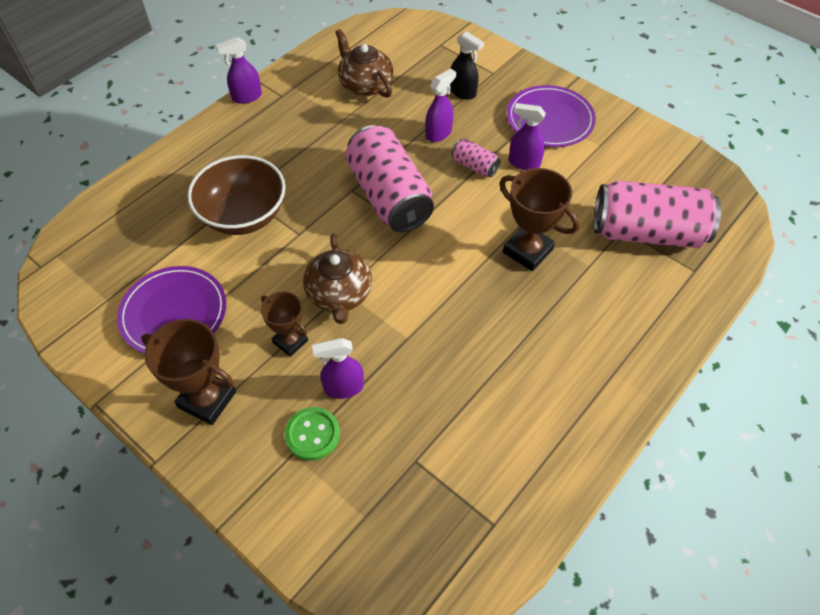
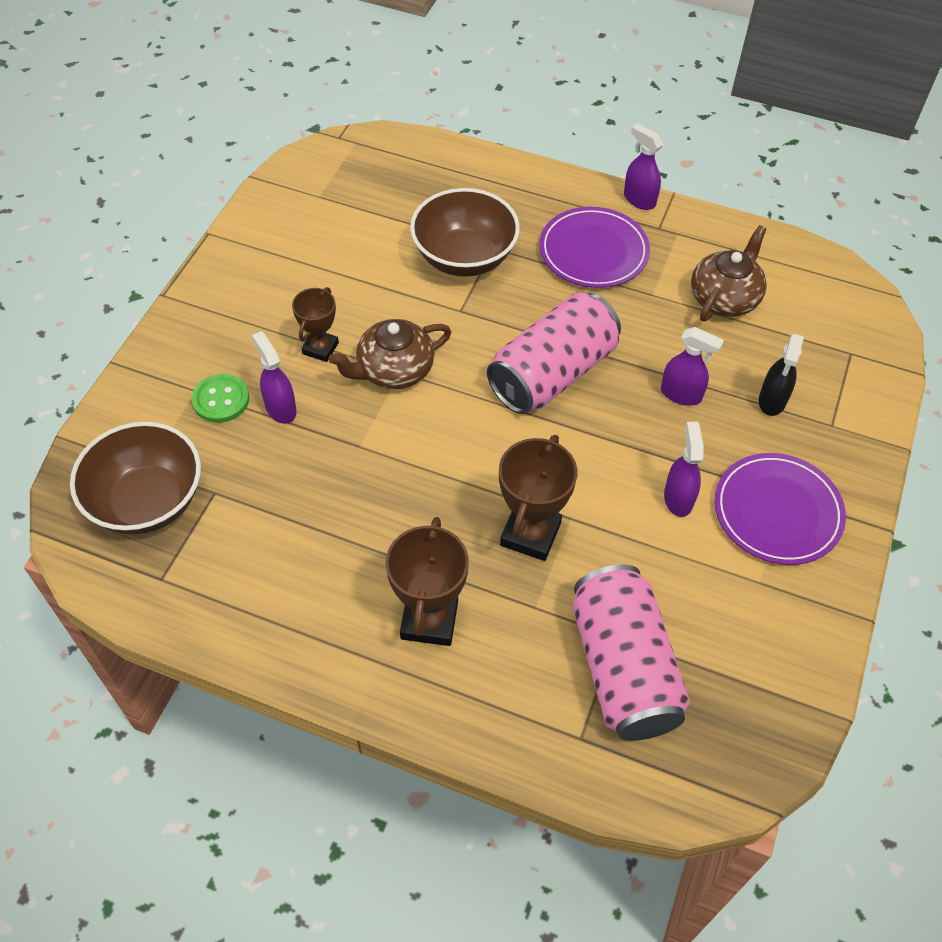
camera: 70 degrees right, 0 degrees up
purple plate [117,266,226,354] -> purple plate moved to [539,207,650,288]
brown trophy [141,319,236,425] -> brown trophy moved to [385,517,469,646]
pink can [451,138,501,177] -> none
none -> brown bowl [70,422,201,534]

